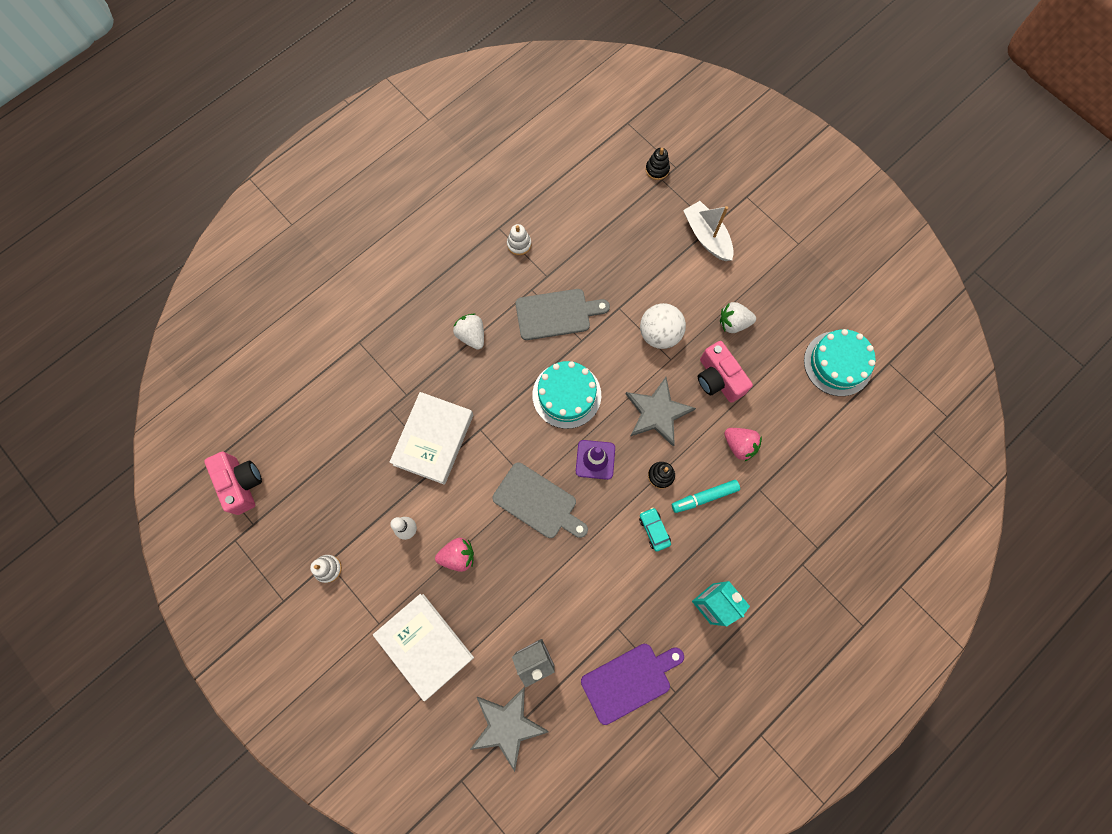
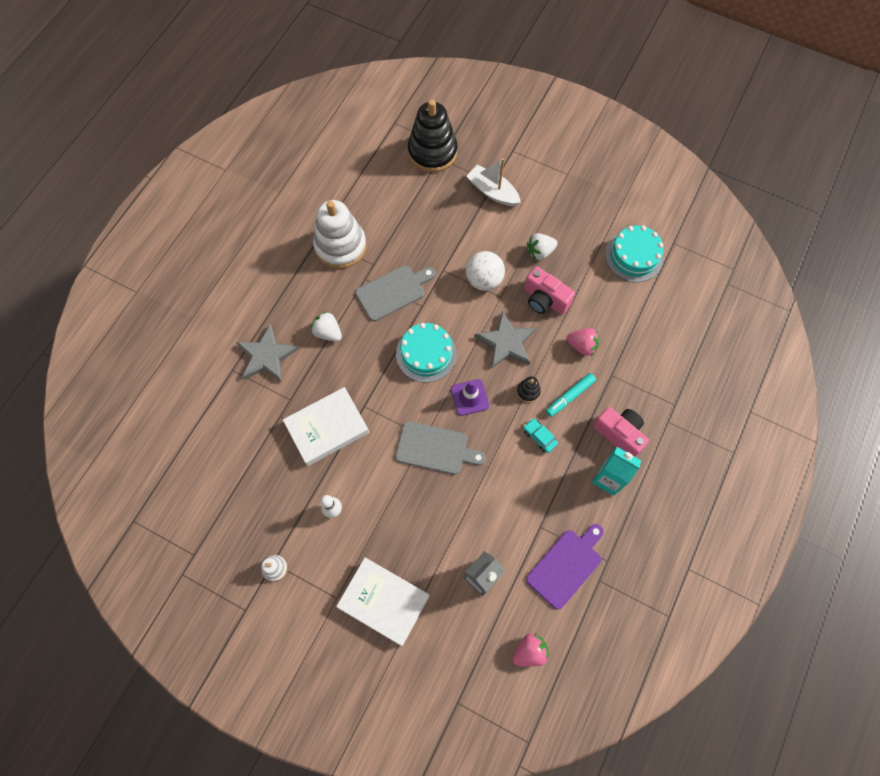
camera: 20 degrees left, 5 degrees down
pink camera [204,452,262,515] -> pink camera moved to [593,407,649,457]
white book [389,392,473,485] -> white book turned 60 degrees clockwise [283,387,369,466]
pink strawberry [435,537,474,572] -> pink strawberry moved to [512,633,549,667]
grey star [470,686,549,772] -> grey star moved to [236,324,299,382]
white stacking toy [507,224,532,255] -> white stacking toy [313,200,366,269], size x2.39
black stacking toy [646,148,670,180] -> black stacking toy [408,100,457,172], size x2.39

